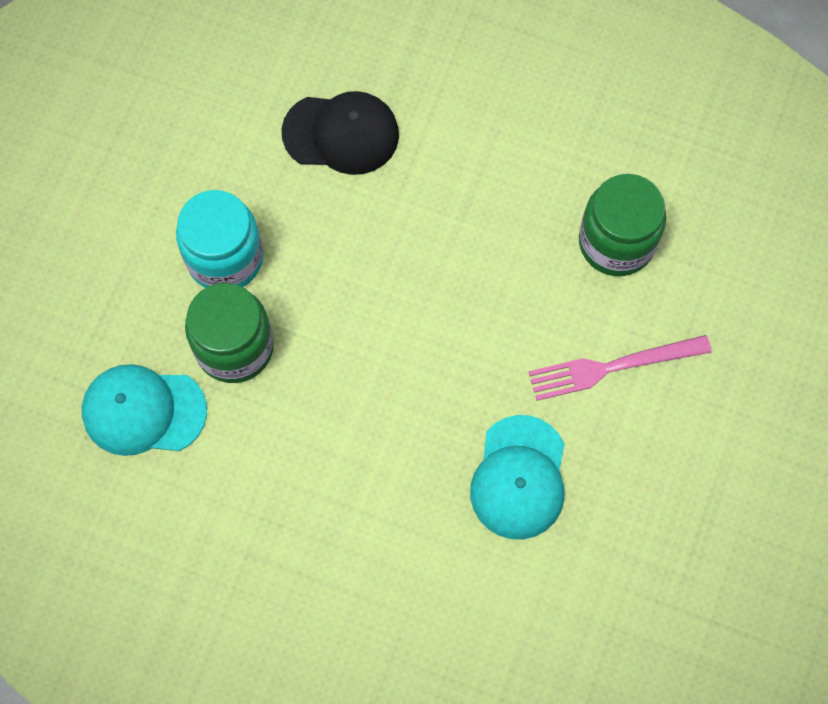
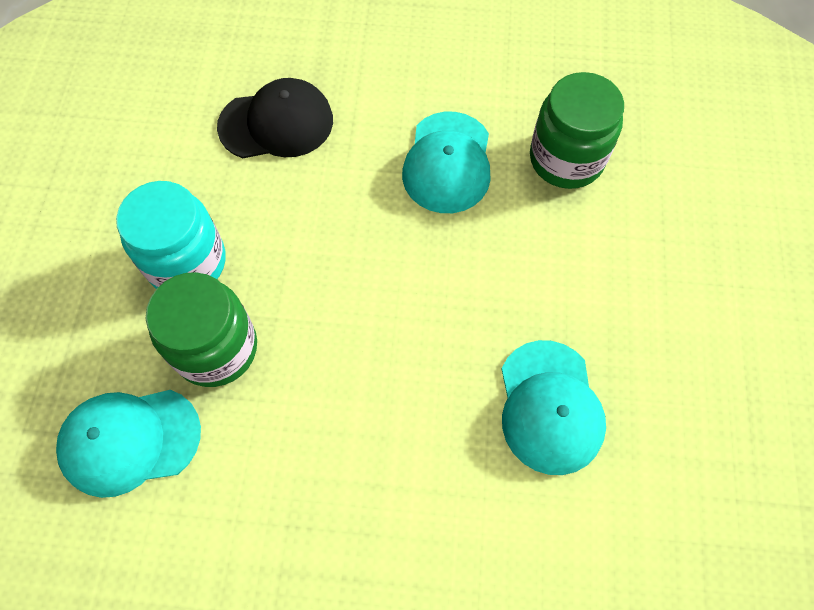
camera: 15 degrees left, 5 degrees down
pink fork [529,335,712,401] -> none
none -> turquoise cap [402,112,491,213]

